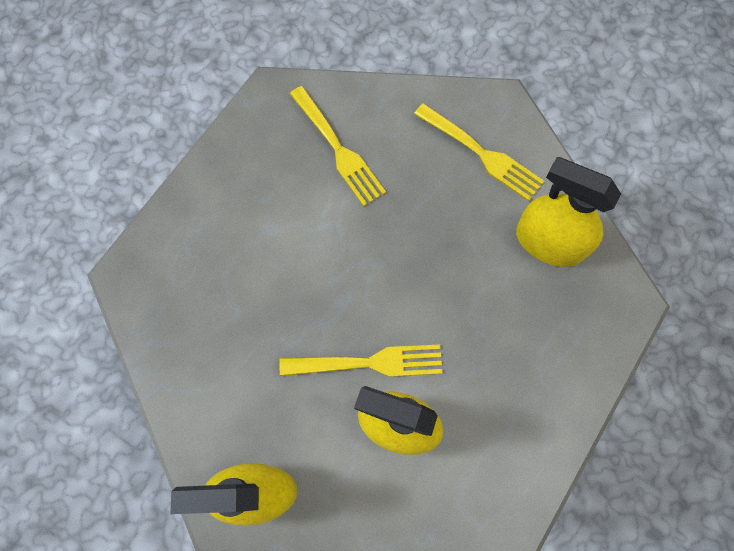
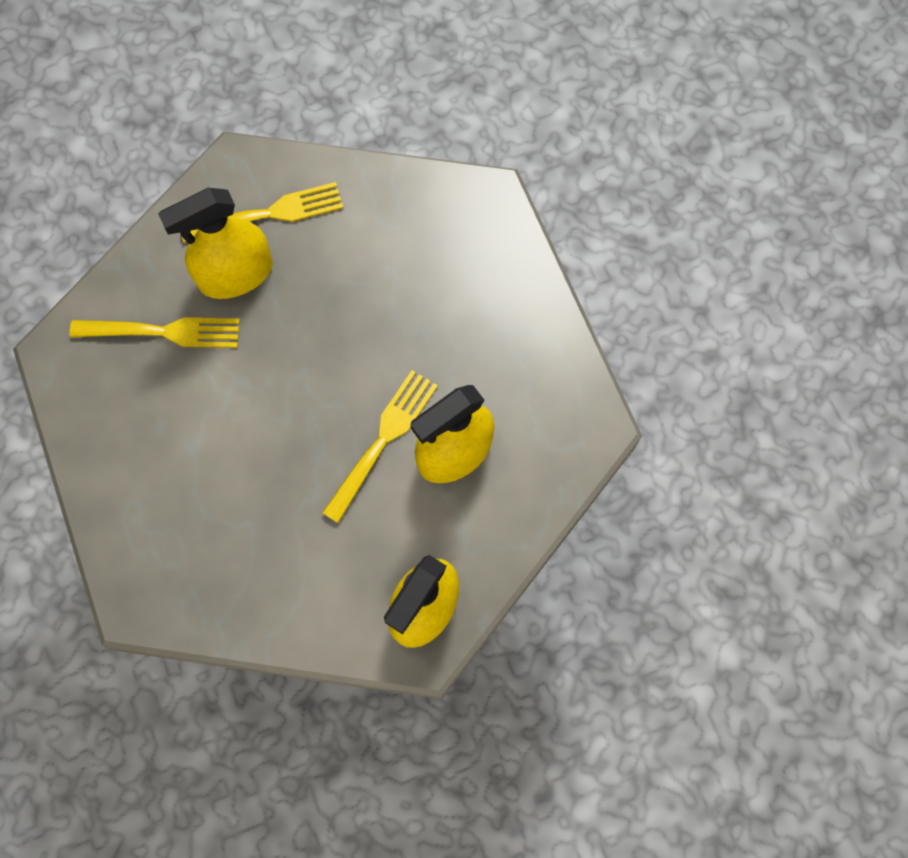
camera: 55 degrees left, 0 degrees up
yellow spray bottle [516,157,621,267] -> yellow spray bottle moved to [158,188,273,299]

